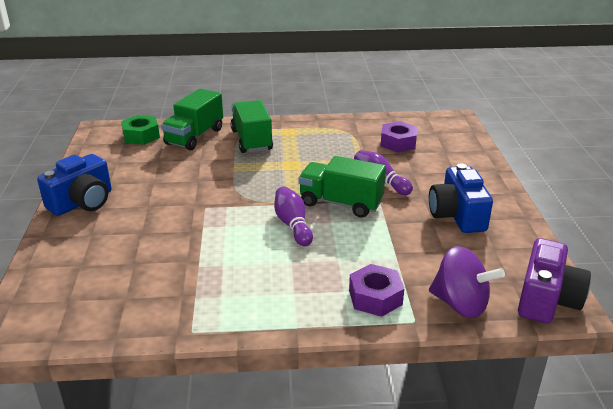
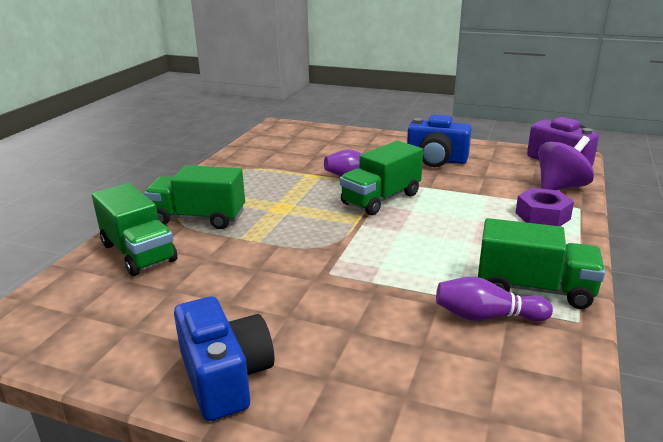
camera: 65 degrees left, 5 degrees down
green nut [121,115,160,145] -> none
purple bowling pin [274,187,313,246] -> purple bowling pin moved to [436,277,553,322]
purple nut [381,121,417,153] -> none
none -> green truck [478,218,605,309]

